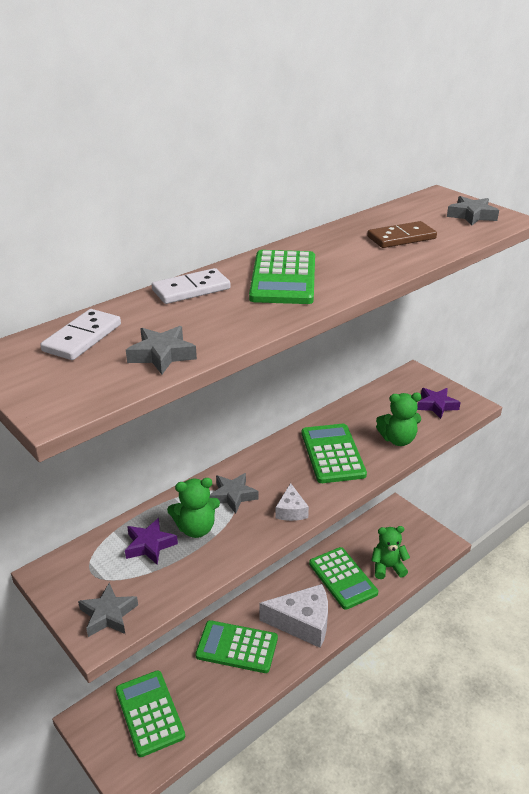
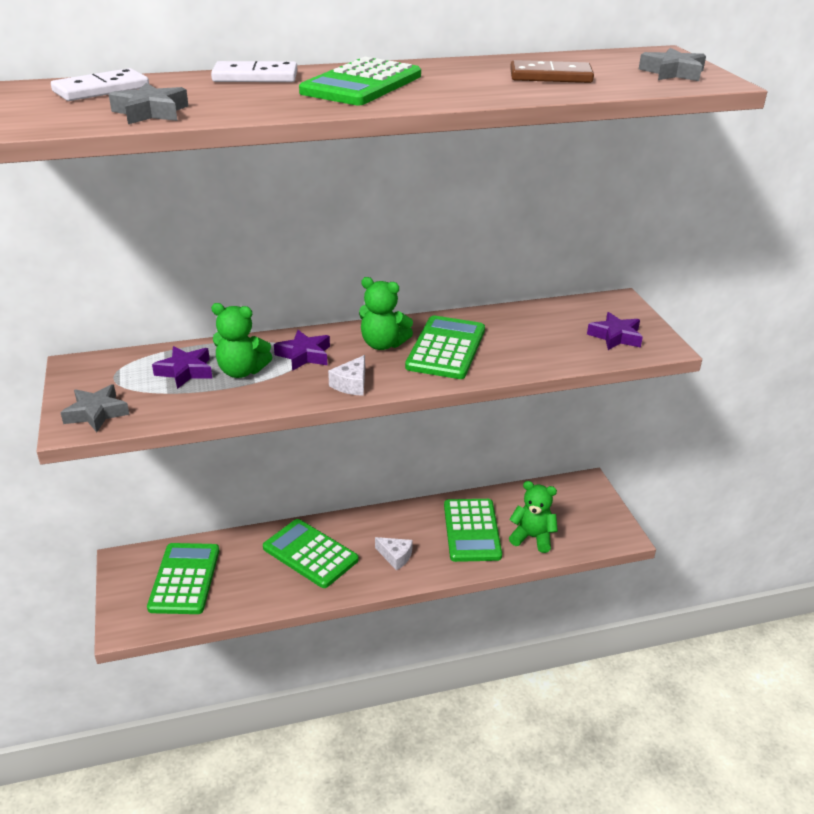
camera: 25 degrees right, 0 degrees up
grey star [210,473,259,514] -> purple star [274,330,330,371]
white cheese [259,584,328,648] -> white cheese [375,537,413,570], size x0.47
green teddy bear [376,393,422,446] -> green teddy bear moved to [359,277,413,350]

